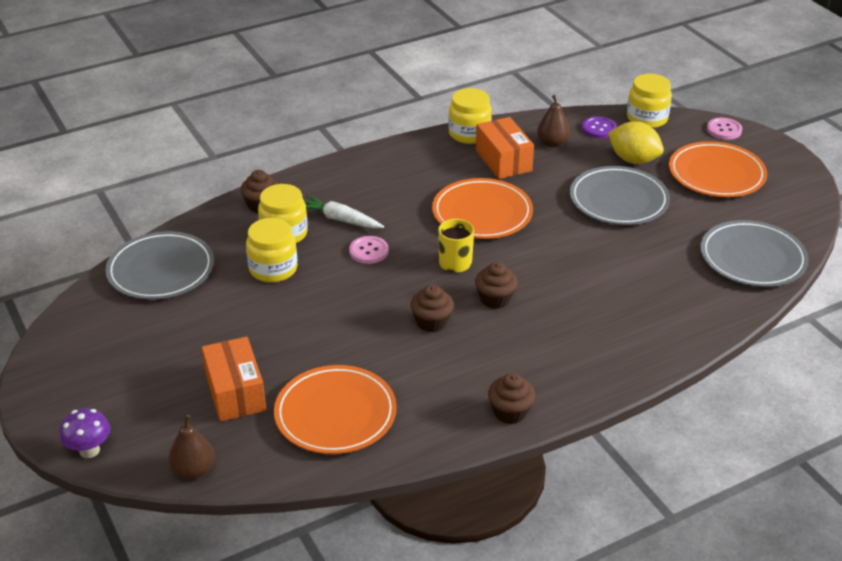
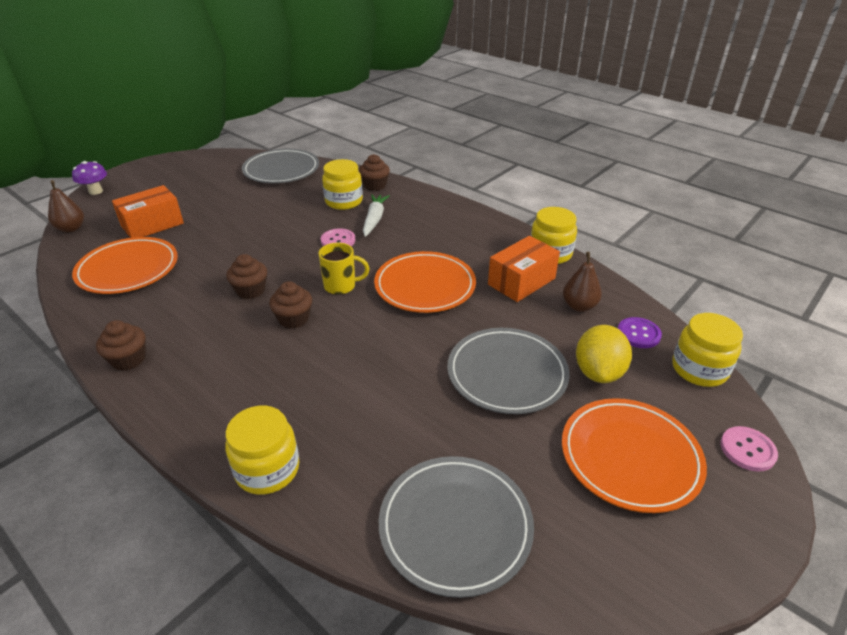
camera: 70 degrees right, 0 degrees up
yellow jar [246,218,298,283] -> yellow jar moved to [225,406,299,495]

